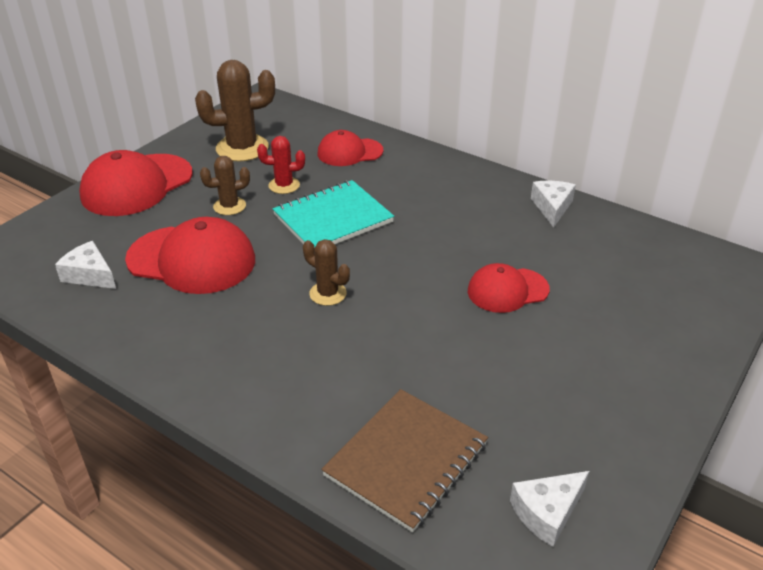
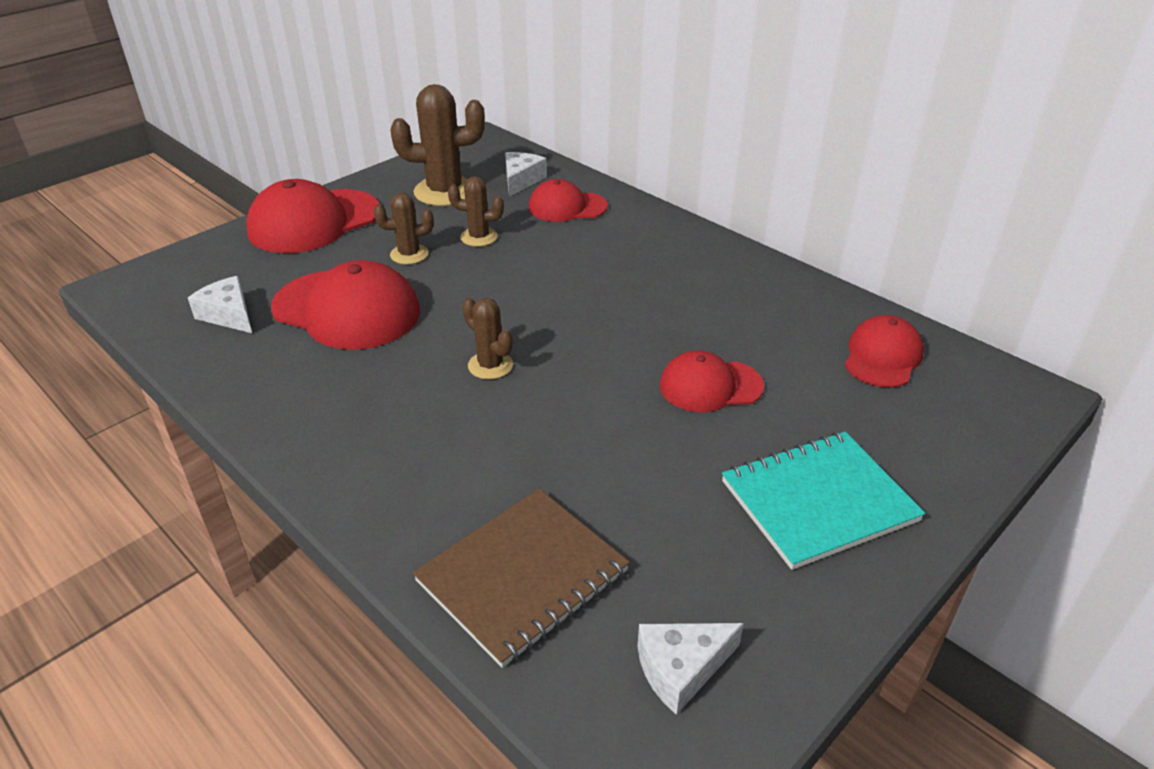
camera: 10 degrees right, 0 degrees up
red cactus [257,136,305,194] -> brown cactus [448,176,504,247]
turquoise notebook [273,180,394,249] -> turquoise notebook moved to [722,432,925,570]
white cheese [531,181,576,228] -> white cheese moved to [505,152,547,197]
none -> red cap [844,315,924,388]

